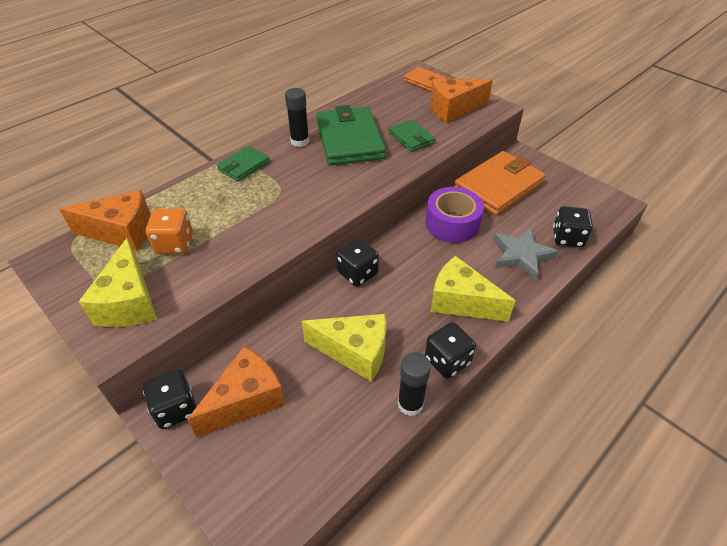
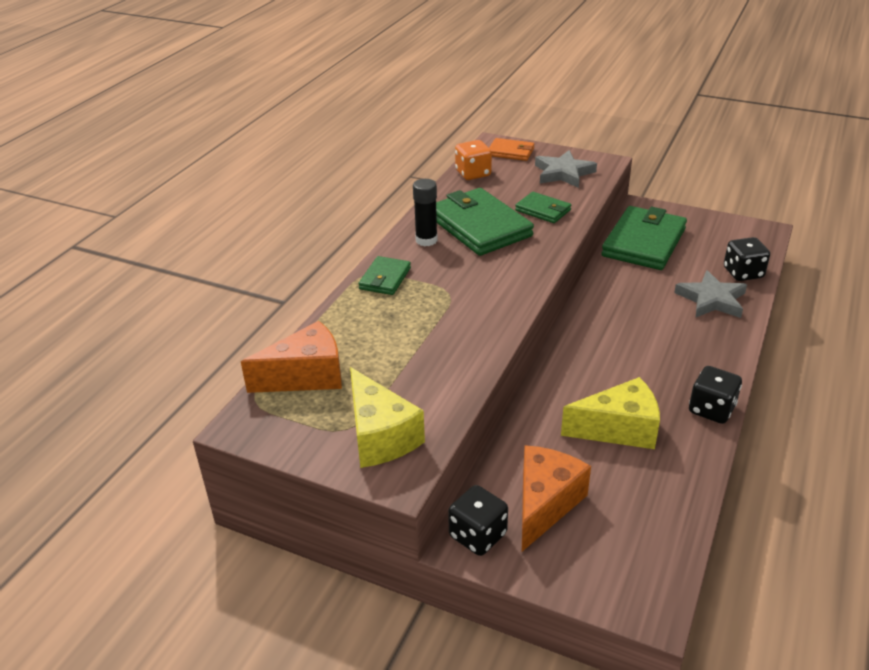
camera: 20 degrees left, 10 degrees down
orange dice [146,209,193,254] -> orange dice moved to [455,140,492,180]
black dice [337,238,379,287] -> none
black glue stick [398,352,431,416] -> none
purple tape [425,187,484,243] -> none
orange cheese [430,78,493,123] -> grey star [535,150,597,188]
yellow cheese [430,256,515,322] -> none
orange wallet [454,151,546,216] -> green wallet [601,206,687,270]

